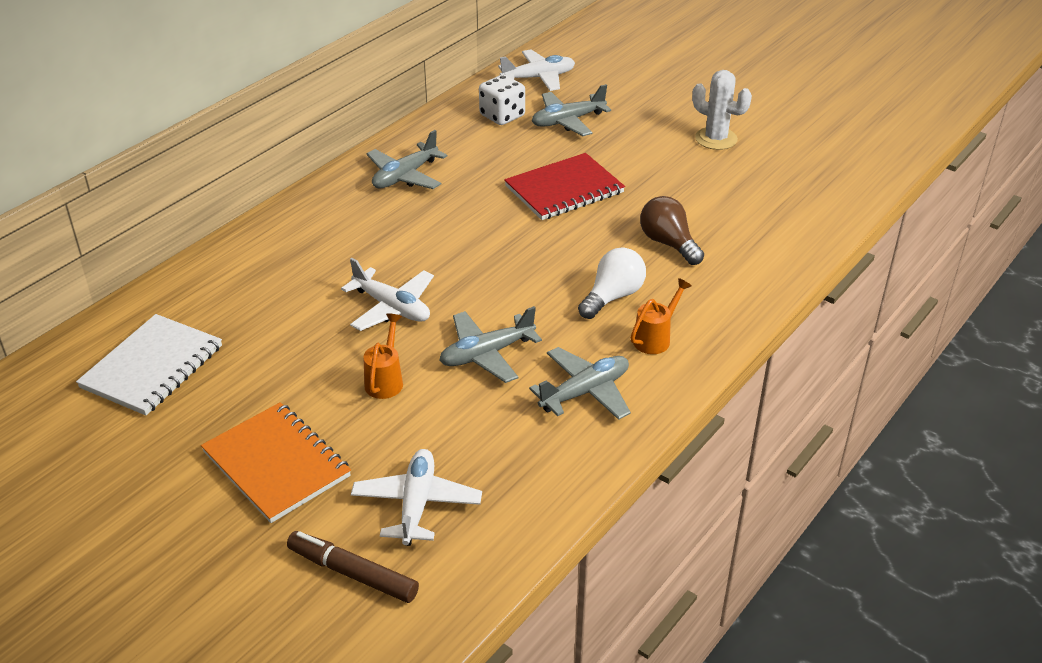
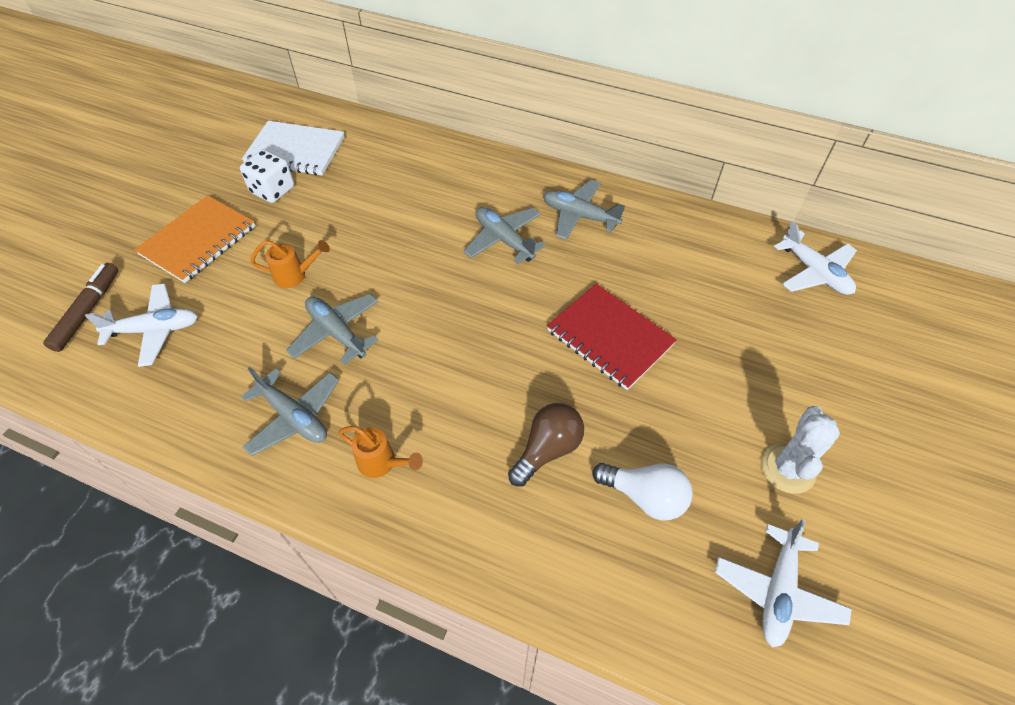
camera: 75 degrees right, 15 degrees up
white plane [341,258,434,331] -> white plane moved to [715,519,852,647]
white dice [479,75,525,125] -> white dice moved to [240,149,294,203]
grey plane [532,84,611,136] -> grey plane moved to [464,207,546,264]
white light bulb [578,248,646,319] -> white light bulb moved to [592,463,693,520]

